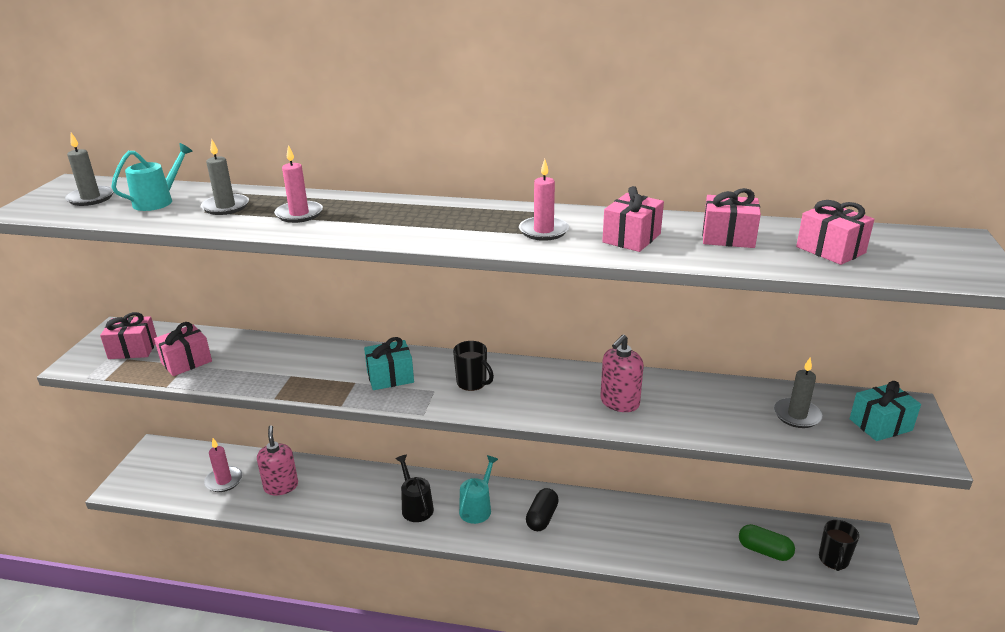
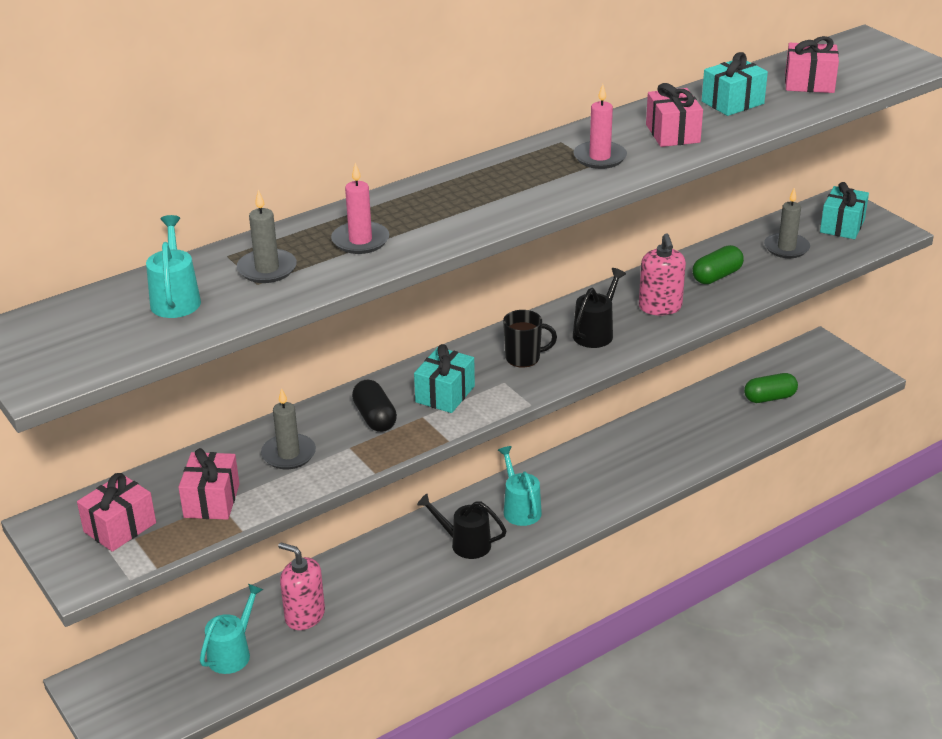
camera: 45 degrees left, 5 degrees up
grey candle [65,133,114,206] -> grey candle moved to [261,388,316,469]
pink candle [204,438,243,492] -> turquoise watering can [200,584,264,674]
black capsule [526,488,559,531] -> black capsule moved to [352,379,397,432]
pink gift [702,188,761,248] -> turquoise gift [702,52,768,116]
black mug [819,520,859,571] -> none
none -> black watering can [573,268,626,348]
none -> green capsule [693,245,744,284]

